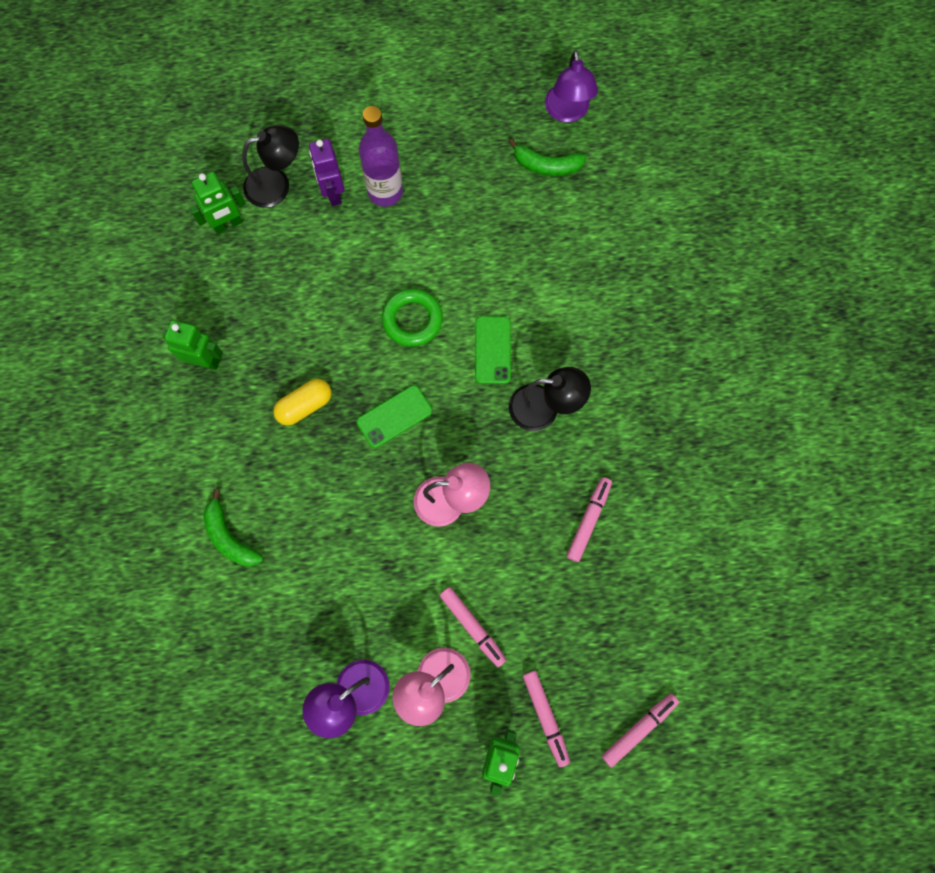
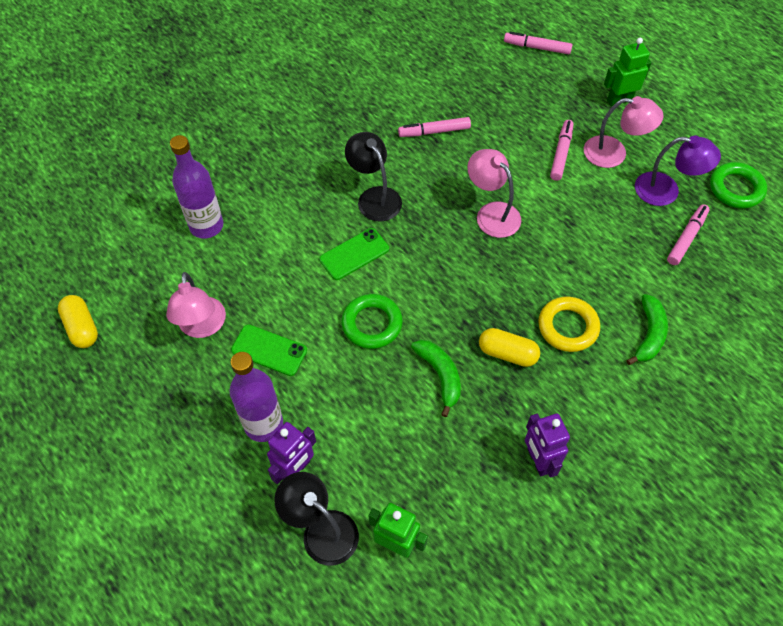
camera: 125 degrees left, 15 degrees down
green robot [162,320,223,370] -> purple robot [525,413,570,478]
green phone [356,385,432,448] -> green phone moved to [231,324,307,376]
green banana [509,139,587,176] -> green banana moved to [411,340,461,417]
pink marker [523,670,570,767] -> pink marker moved to [667,204,710,265]
purple lamp [545,50,598,122] -> yellow capsule [58,295,98,348]
none -> pink lamp [166,272,226,338]
none -> purple bottle [170,135,223,239]
none -> yellow ring [538,297,600,352]
none -> green ring [710,162,767,208]

